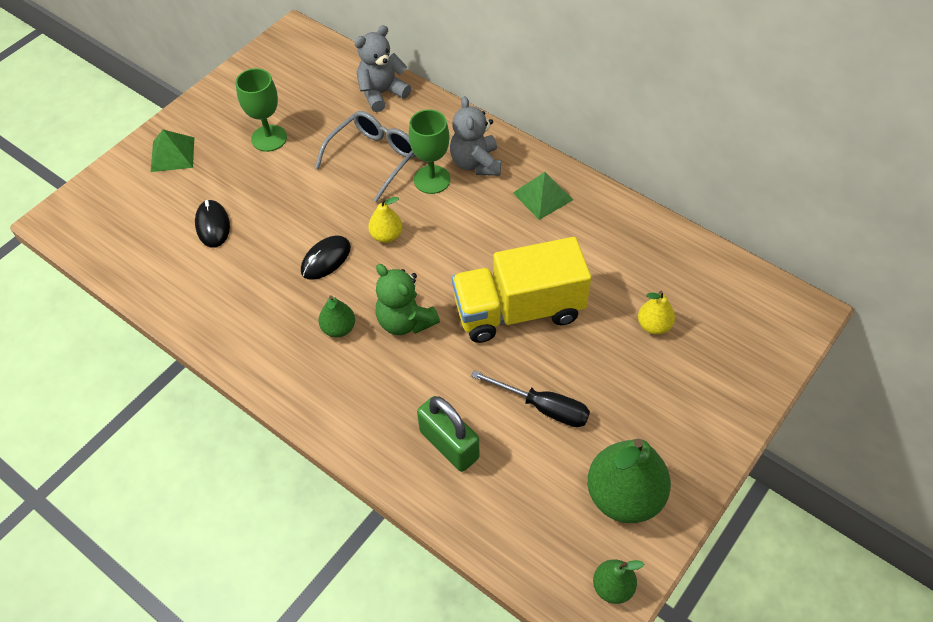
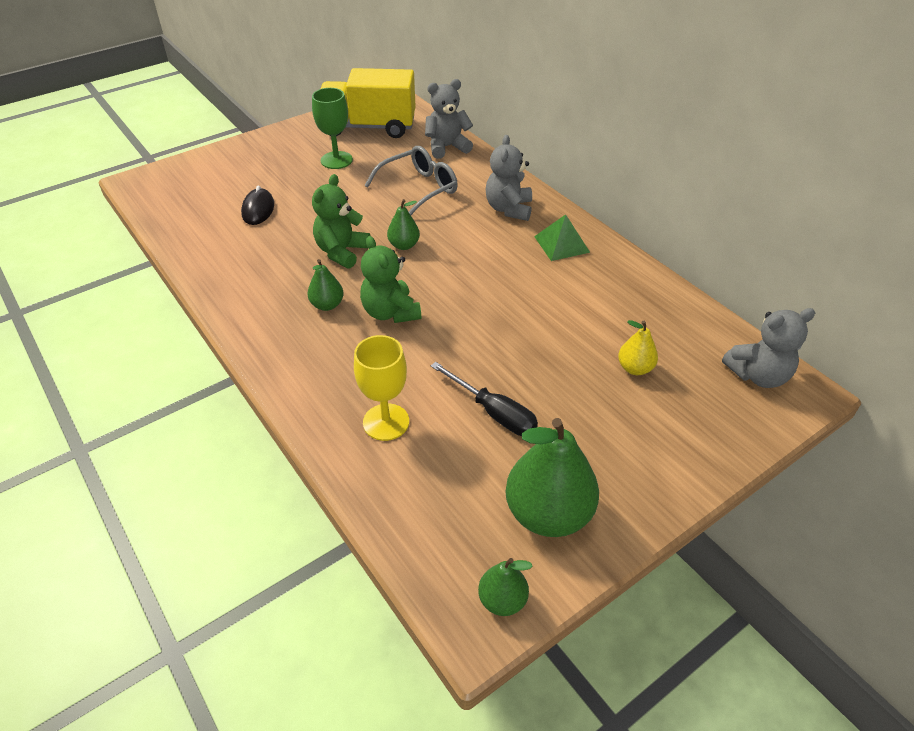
camera: 15 degrees right, 10 degrees down
green pyramid [151,130,194,172] -> none
black mouse [301,235,351,280] -> green teddy bear [312,174,371,269]
yellow pear [368,197,403,243] -> green pear [387,199,420,250]
green goblet [409,109,451,194] -> none
green padlock [417,396,479,472] -> yellow goblet [354,335,409,441]
yellow truck [452,237,591,343] -> yellow truck moved to [321,68,416,138]
none -> grey teddy bear [722,308,815,388]

